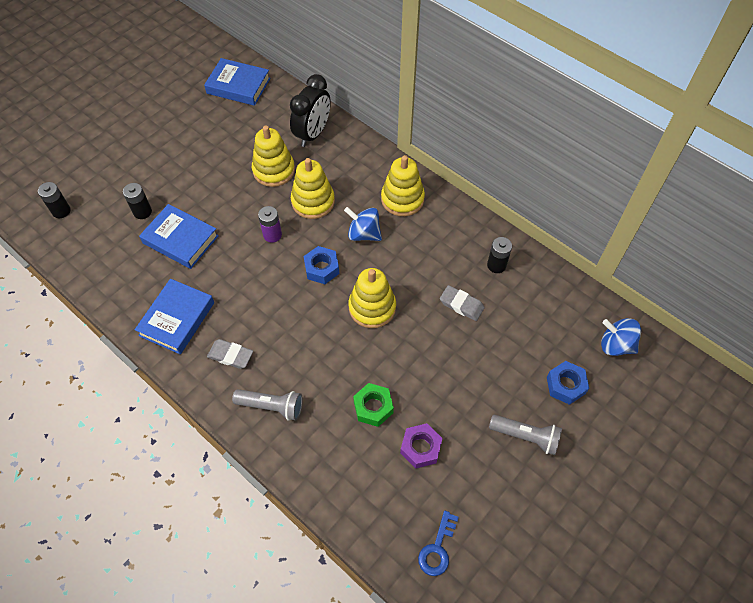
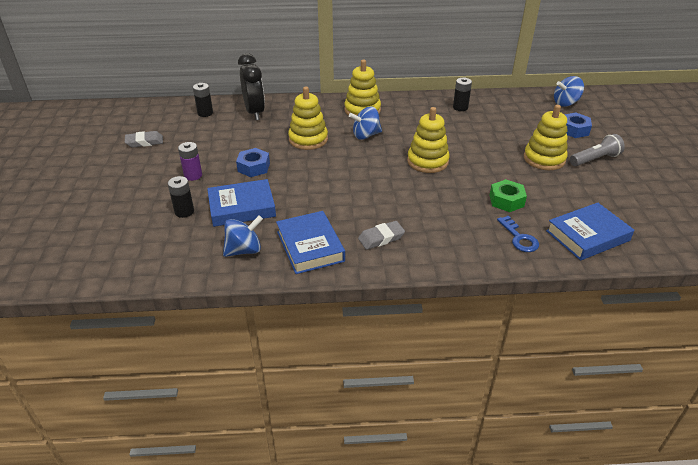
camera: 45 degrees left, 20 degrees down
black battery [38,182,71,218] -> black battery moved to [193,83,213,117]
blue book [204,58,270,106] -> blue book moved to [546,203,634,261]
grey flashlight [232,389,303,420] -> none
yellow stacking toy [252,126,295,187] -> yellow stacking toy moved to [524,105,568,170]
purple battery [258,206,282,243] -> purple battery moved to [178,142,202,181]
blue nut [304,246,339,284] -> blue nut moved to [236,148,270,177]
purple nut [400,423,443,468] -> none
blue key [418,511,459,576] -> blue key moved to [497,216,539,252]
grey eraser [440,285,485,321] -> grey eraser moved to [125,131,163,148]
none -> blue spinning top [223,216,263,257]

